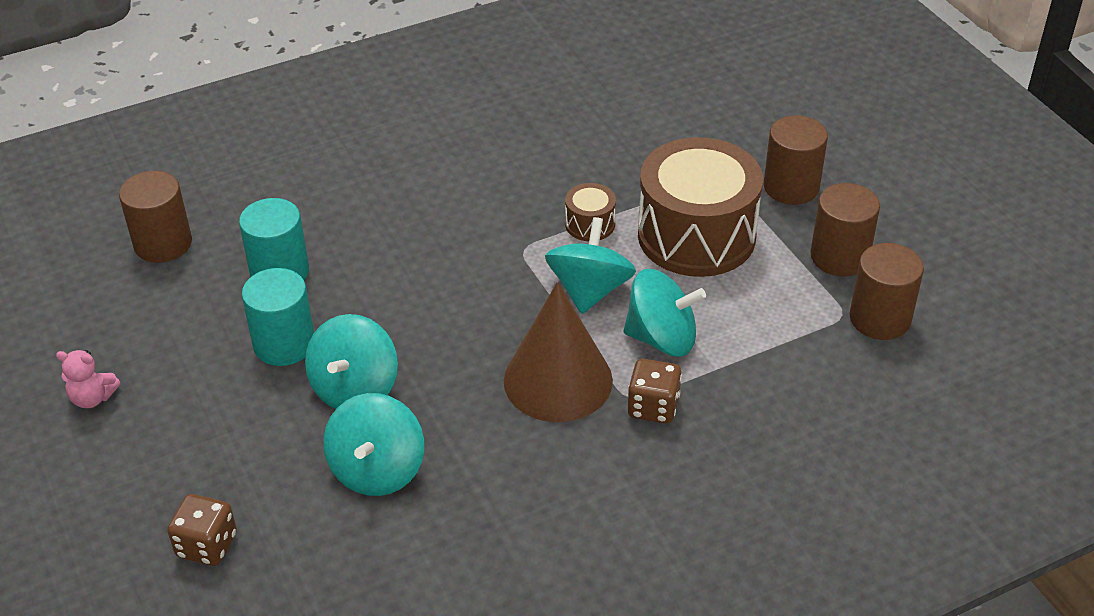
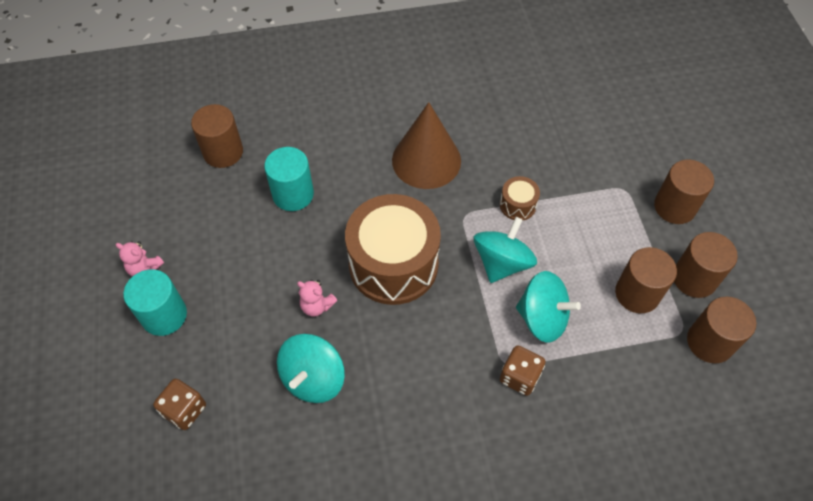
camera: 15 degrees right, 15 degrees up
turquoise cylinder [242,268,314,366] -> turquoise cylinder moved to [123,269,187,336]
turquoise spinning top [305,314,398,409] -> pink teddy bear [297,280,338,317]
brown cone [504,282,613,422] -> brown cone moved to [392,102,461,189]
brown drum [638,137,763,277] -> brown drum moved to [345,194,441,305]
none -> brown cylinder [615,247,677,313]

